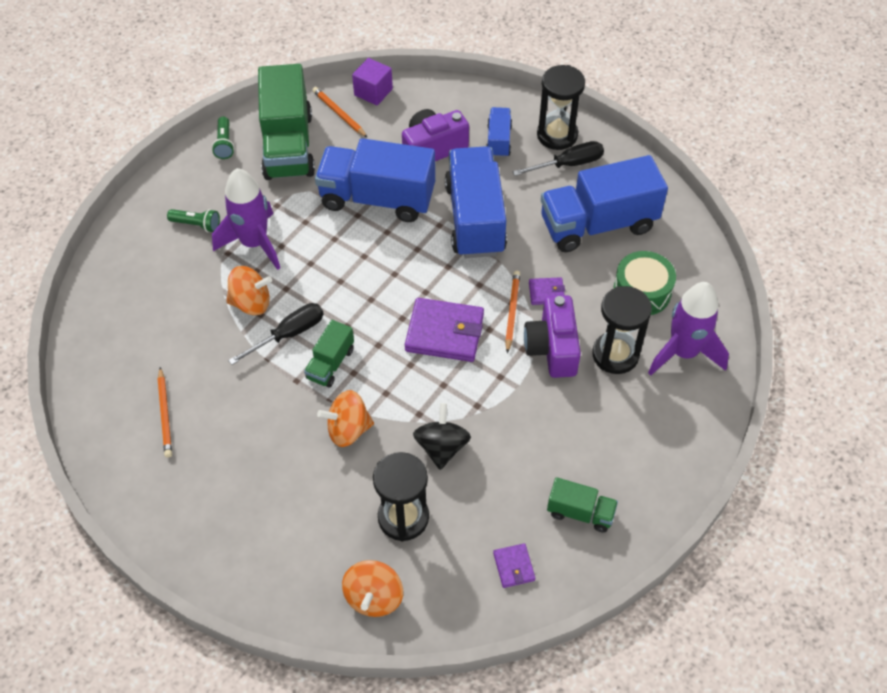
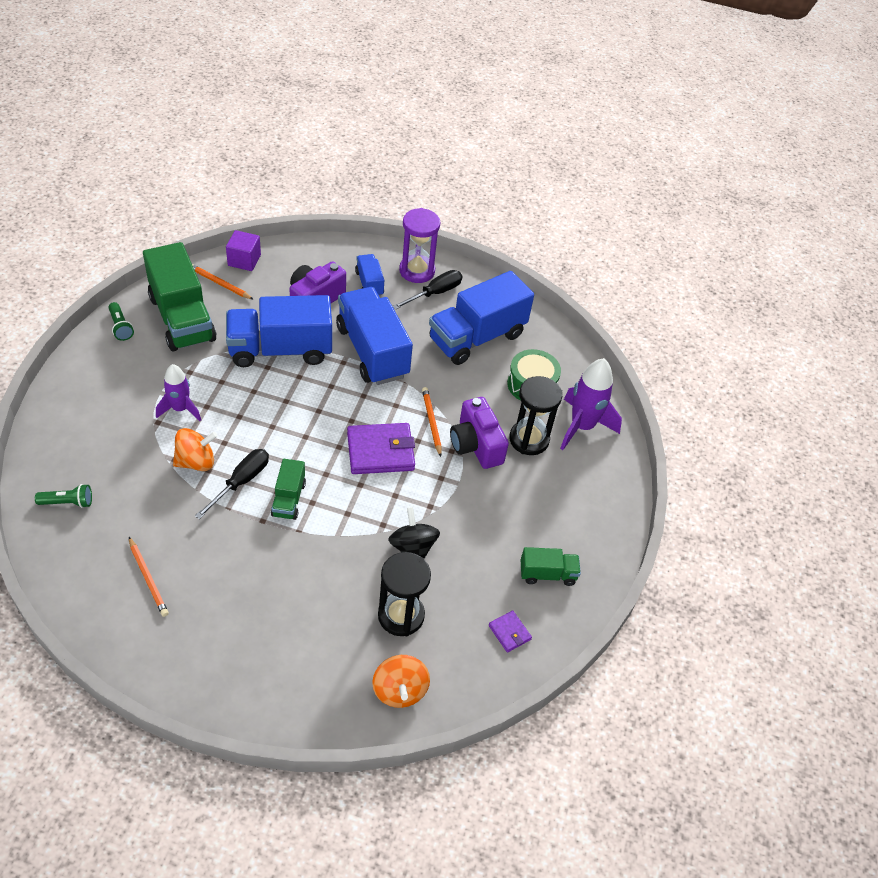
camera: 25 degrees left, 5 degrees down
green flashlight [167,209,220,232] -> green flashlight moved to [35,484,92,508]
purple rocket [212,168,280,270] -> purple rocket [156,364,201,421], size x0.65
orange spinning top [317,390,374,447] -> none
purple wallet [529,277,565,305] -> none
black hourglass [537,65,585,150] -> purple hourglass [399,208,441,283]

